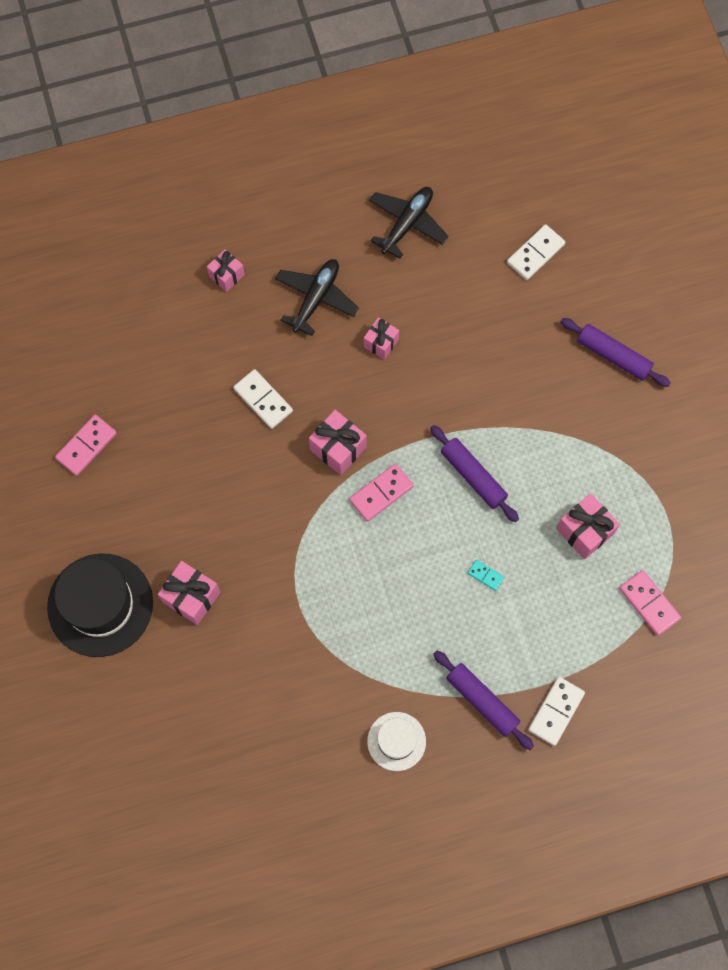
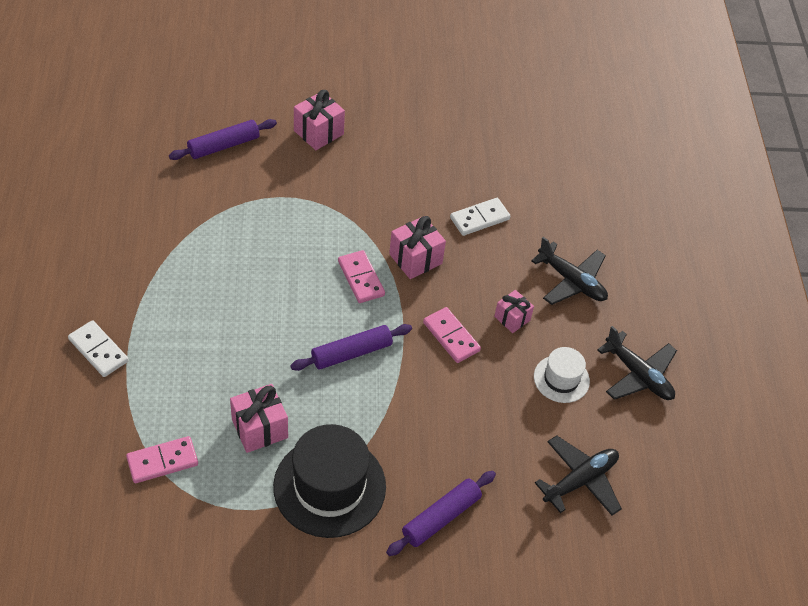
camera: 100 degrees right, 20 degrees down
black hat [47,553,153,657] -> black hat moved to [273,424,386,538]
pink domino [55,415,117,476] -> pink domino moved to [423,307,481,363]
pink gift [207,249,245,292] -> none
white hat [367,712,426,771] -> white hat moved to [534,347,590,403]
purple rolling pin [434,651,534,750] -> purple rolling pin moved to [169,119,277,160]
turquoise domino [468,560,504,591] -> none
white domino [507,224,566,280] -> black plane [535,435,622,516]

